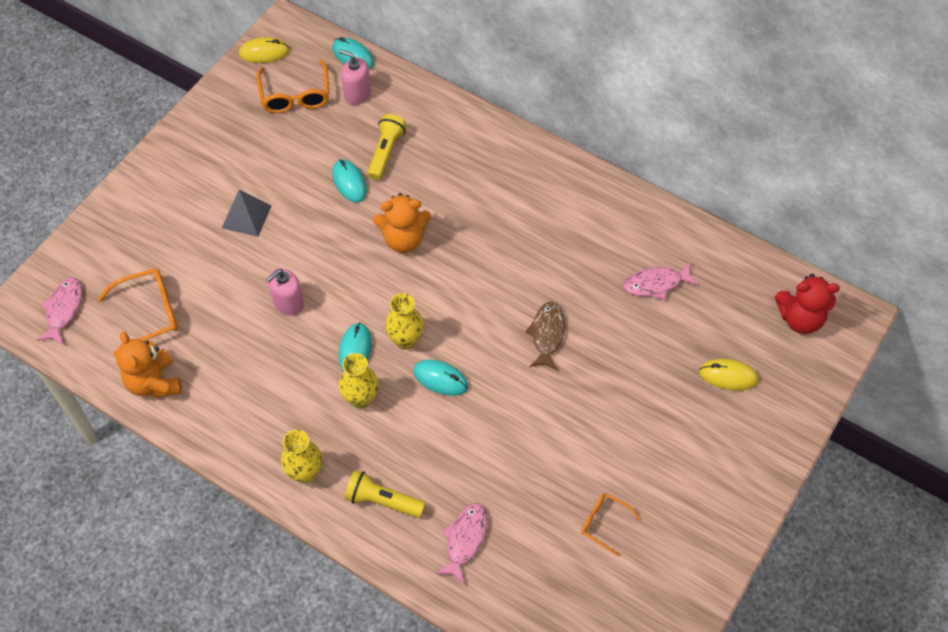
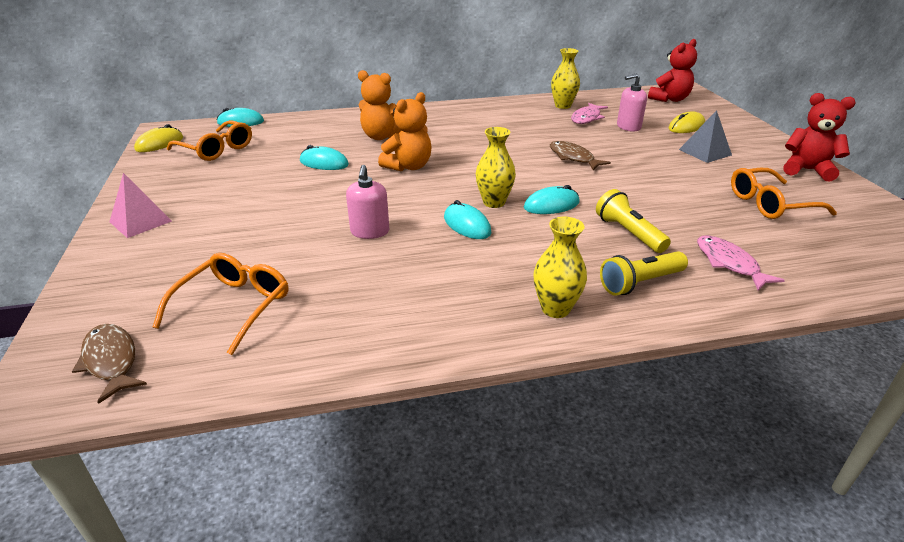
camera: 45 degrees left, 25 degrees down
pink fish [37,277,82,345] -> brown fish [72,324,147,404]
orange teddy bear [116,331,182,398] -> orange teddy bear moved to [358,70,401,140]
grey pyramid [222,190,271,237] -> grey pyramid moved to [679,110,732,163]
pink soap dispenser [339,49,371,105] -> pink soap dispenser moved to [617,73,647,132]
yellow vase [339,353,379,409] -> yellow vase moved to [551,48,580,109]
yellow flashlight [367,114,407,181] -> yellow flashlight moved to [596,189,671,253]
orange glasses [581,493,641,556] -> orange glasses [731,168,837,219], size x1.66
none -> pink pyramid [110,173,172,238]
none -> red teddy bear [783,93,856,181]

